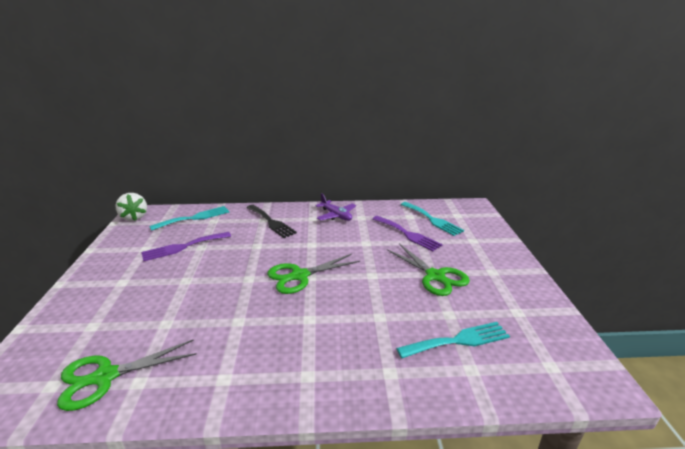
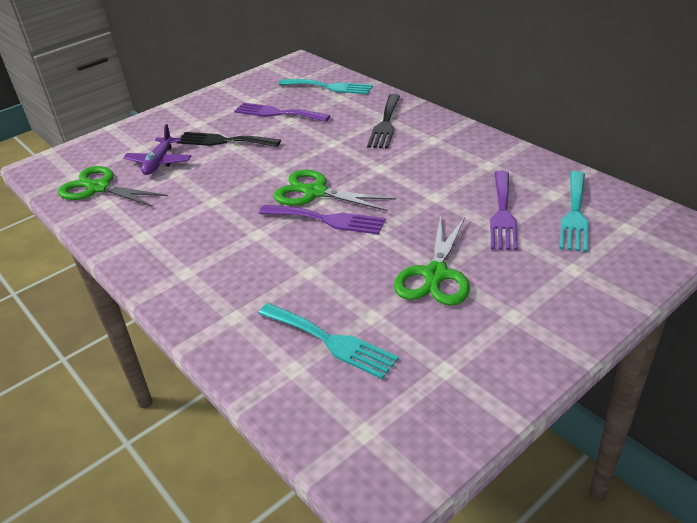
camera: 55 degrees right, 10 degrees up
white strawberry [115,193,147,221] -> none
purple plane [315,193,356,221] -> purple plane moved to [123,124,192,175]
none -> black fork [177,132,281,147]
none -> purple fork [259,205,385,235]

